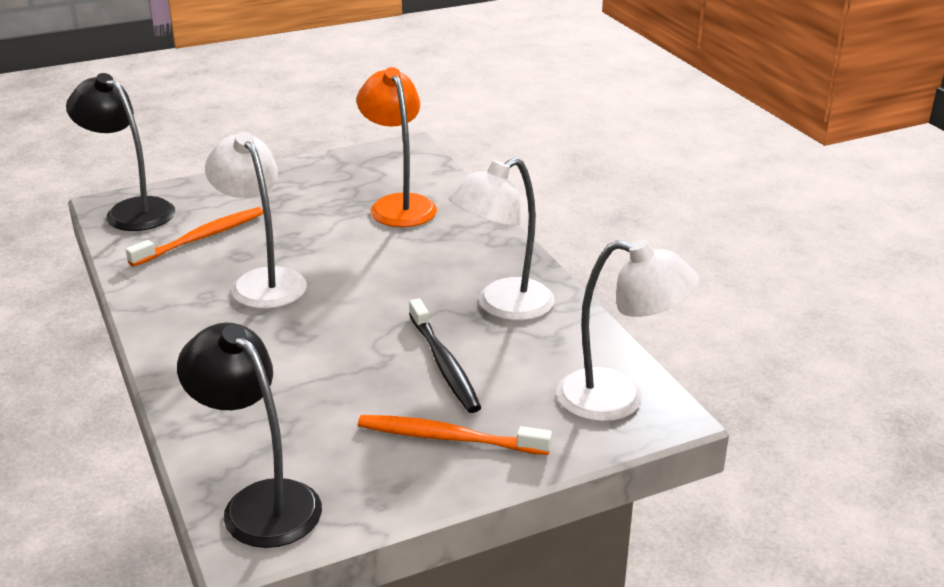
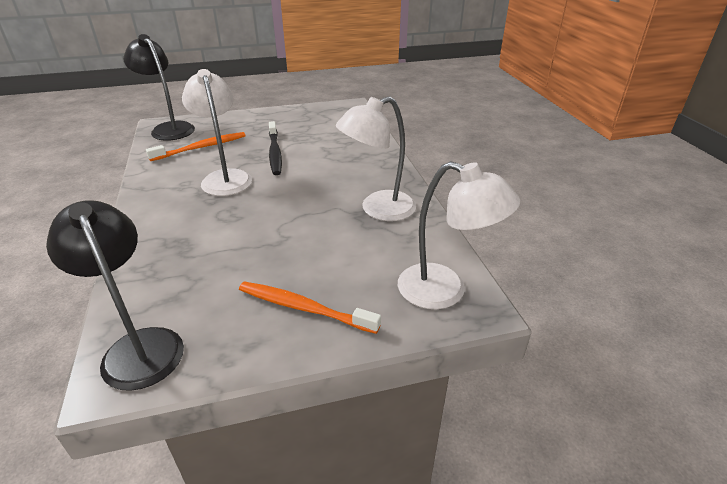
camera: 10 degrees right, 5 degrees up
orange lamp [357,67,437,227] -> none
black toothbrush [409,298,481,413] -> black toothbrush moved to [269,121,282,175]

